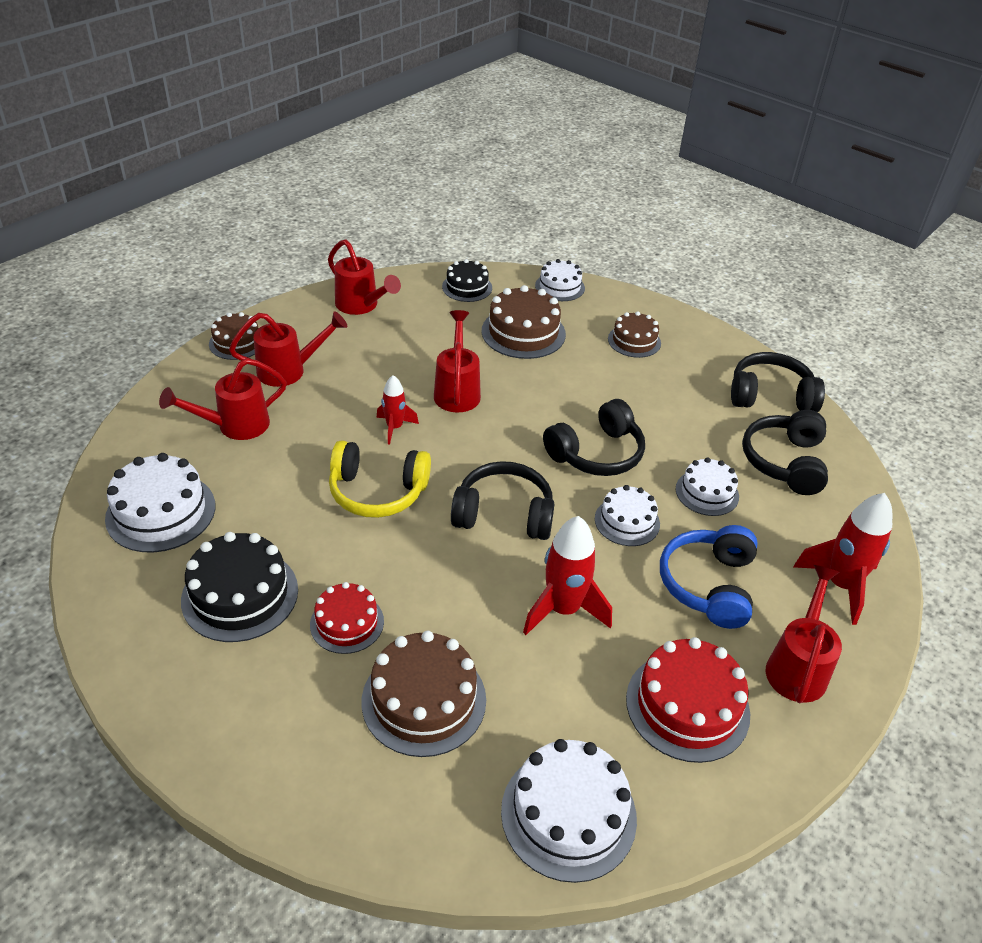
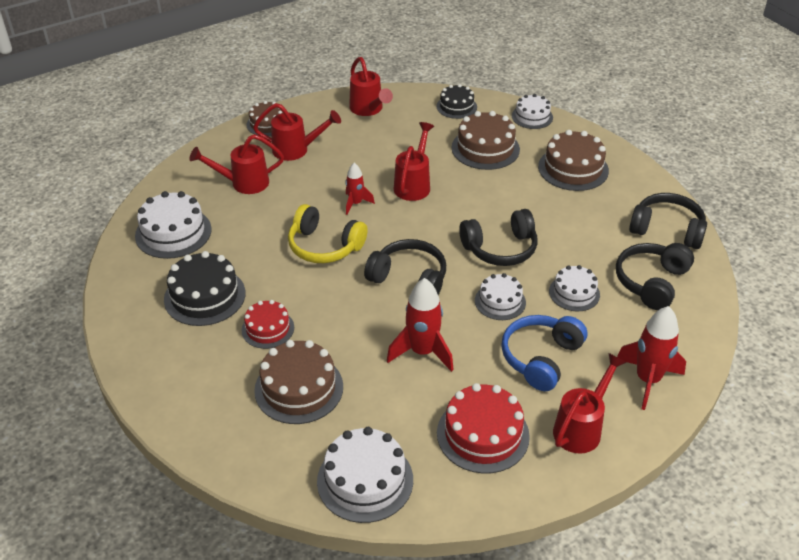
camera: 20 degrees right, 0 degrees up
brown cake [608,311,661,358] -> brown cake [538,130,609,191], size x1.59

